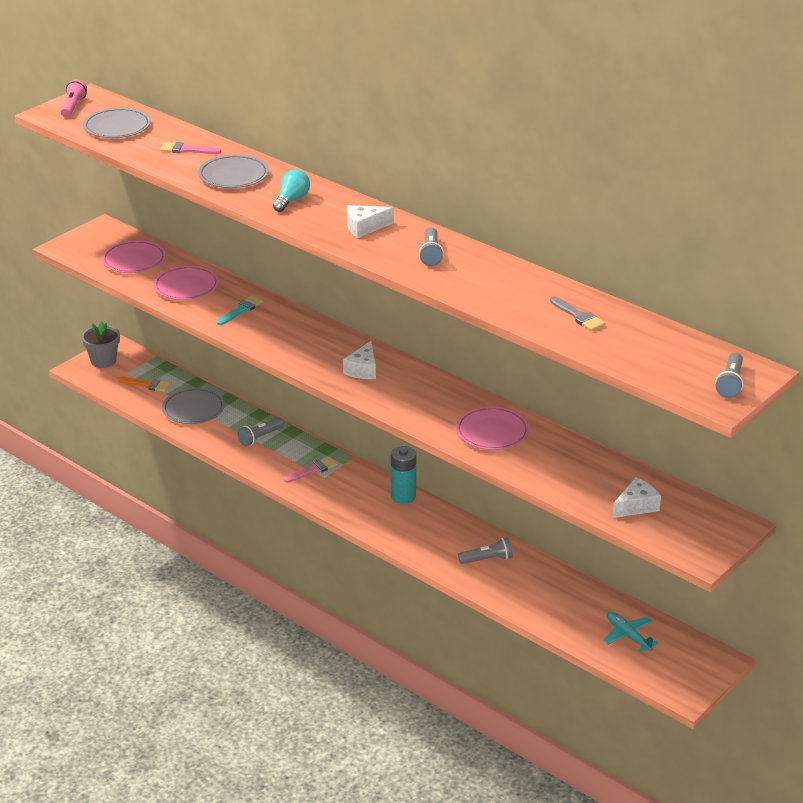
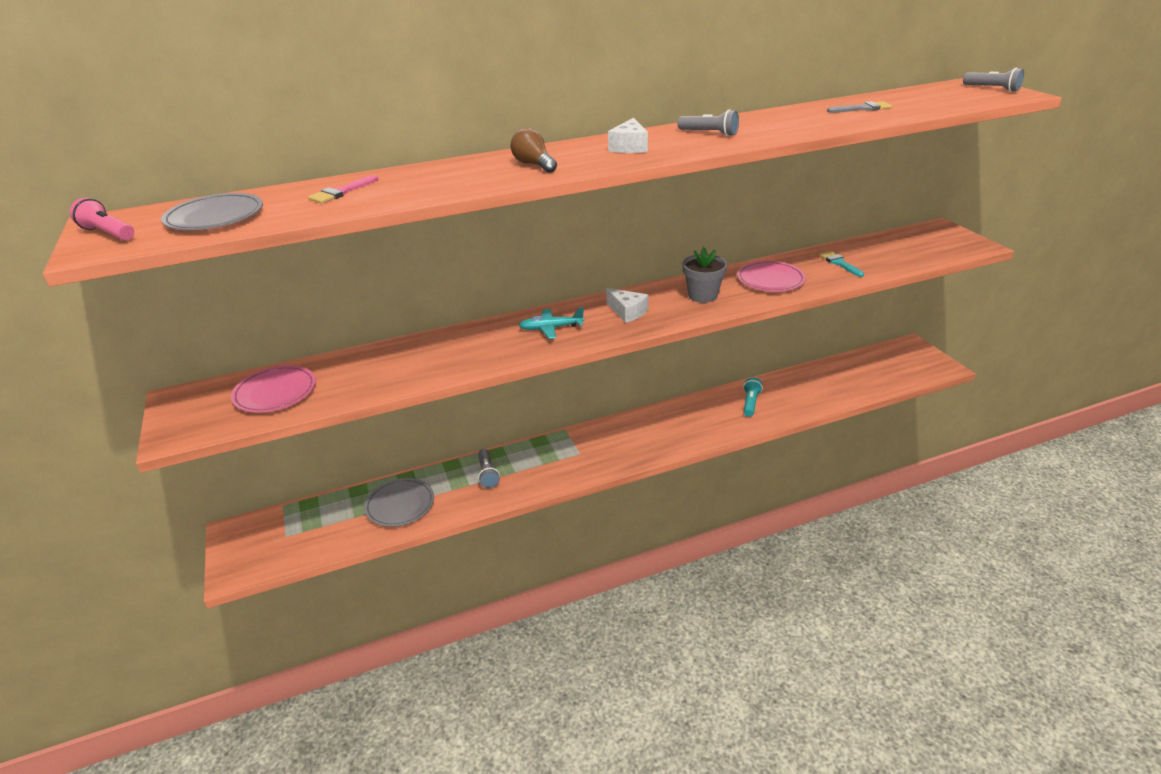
camera: 60 degrees left, 0 degrees up
grey flower pot [82,321,120,368] -> grey flower pot moved to [682,247,727,303]
orange brush [118,377,171,392] -> none
pink plate [153,266,219,300] -> none
grey plate [198,155,269,188] -> none
turquoise brush [217,296,263,325] -> turquoise brush moved to [819,251,864,277]
turquoise light bulb [273,170,310,212] -> brown light bulb [511,128,557,173]
pink brush [284,457,337,483] -> none
turquoise battery [391,446,416,504] -> none
grey flashlight [458,537,513,564] -> turquoise flashlight [743,378,763,417]
turquoise plane [603,612,659,653] -> turquoise plane moved to [519,307,584,339]
white cheese [612,477,661,518] -> none

